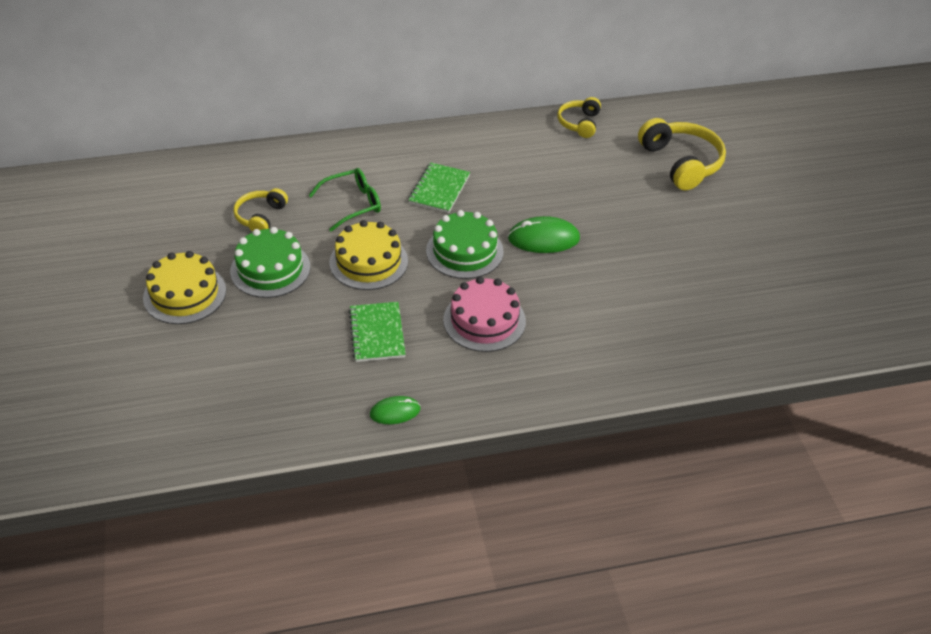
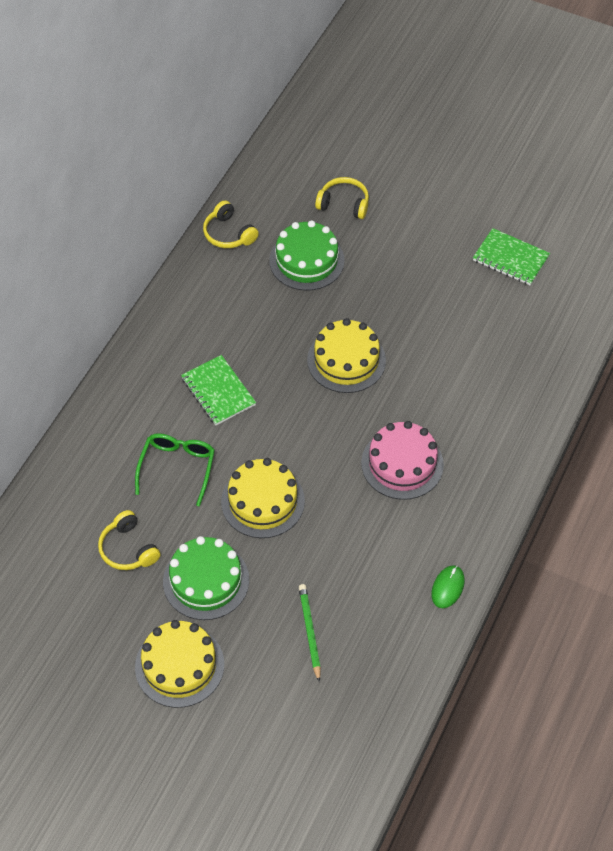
camera: 50 degrees left, 10 degrees up
green notebook [349,302,406,362] -> green notebook moved to [473,228,550,285]
green cake [426,210,504,279] -> green cake moved to [269,220,345,291]
green mouse [508,216,580,253] -> yellow cake [307,318,386,393]
yellow headphones [638,118,726,191] -> yellow headphones [315,177,369,219], size x0.59
none -> green pencil [299,584,321,682]

